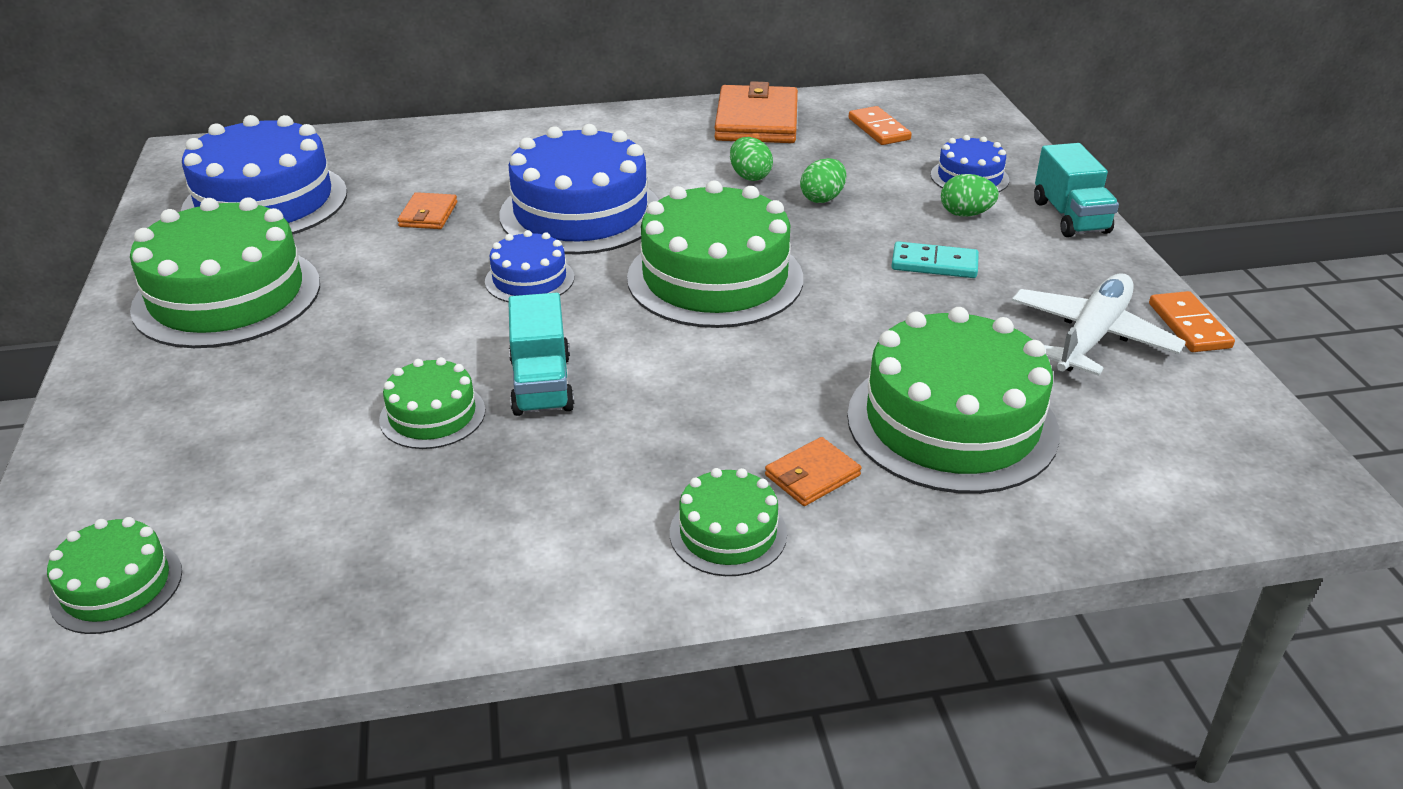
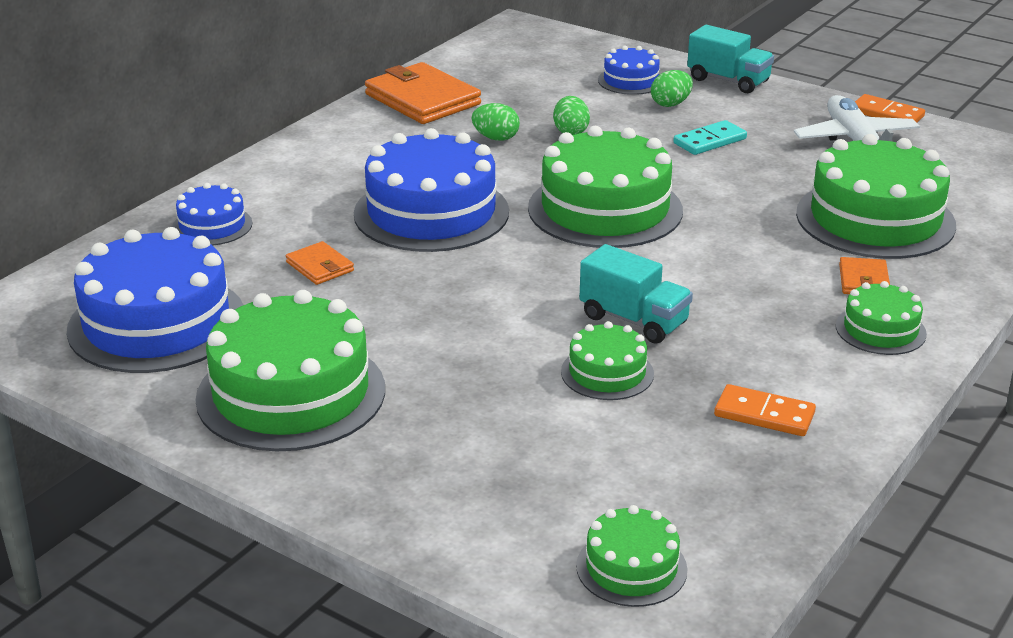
camera: 45 degrees left, 5 degrees down
blue cake [485,230,574,302] -> blue cake moved to [172,183,252,246]
orange domino [848,106,912,145] -> orange domino moved to [714,384,816,436]

